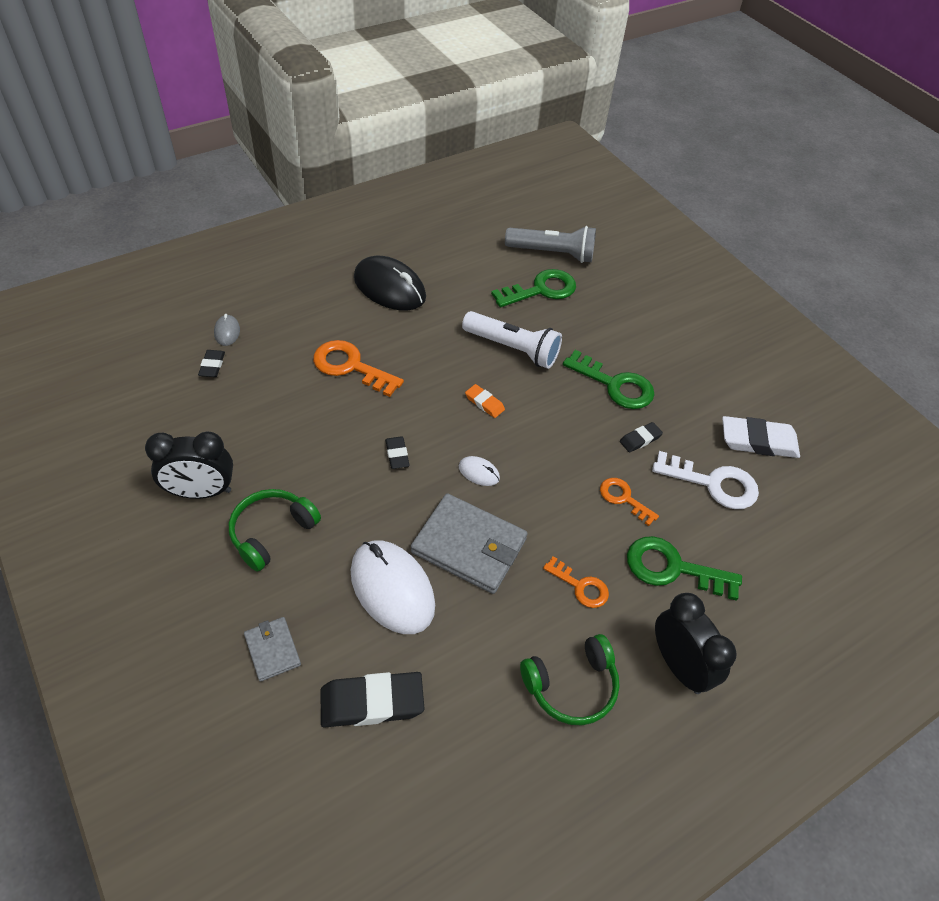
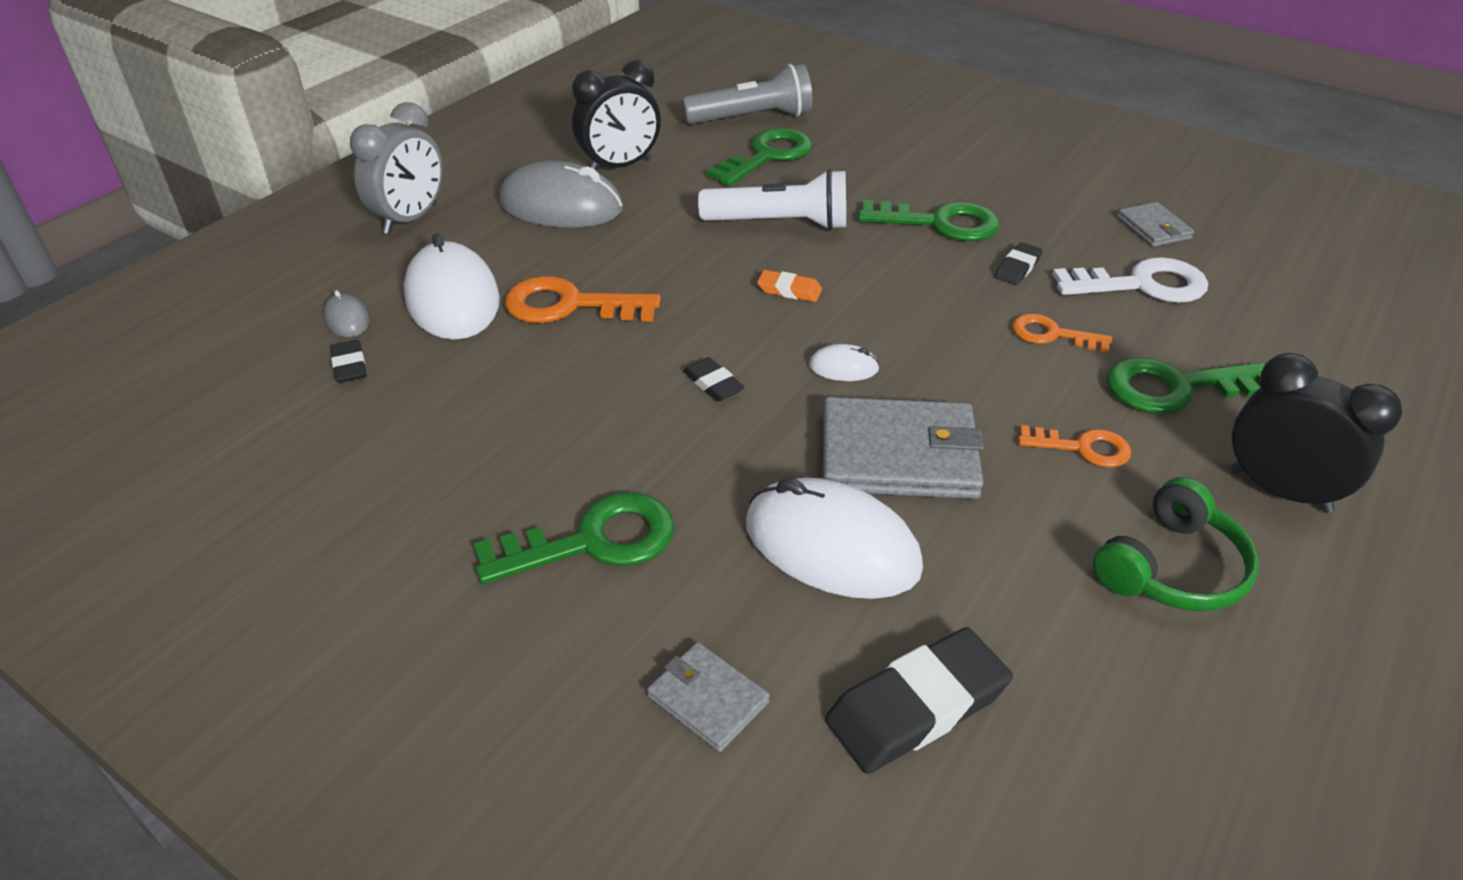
camera: 20 degrees left, 10 degrees down
black clock [145,432,233,499] -> black clock moved to [572,60,661,170]
green headphones [229,489,321,571] -> green key [474,492,675,584]
black mouse [354,256,426,311] -> grey mouse [499,161,623,228]
white eraser [722,416,800,458] -> grey wallet [1117,202,1194,247]
none -> grey clock [350,102,443,234]
none -> white mouse [404,233,500,340]

